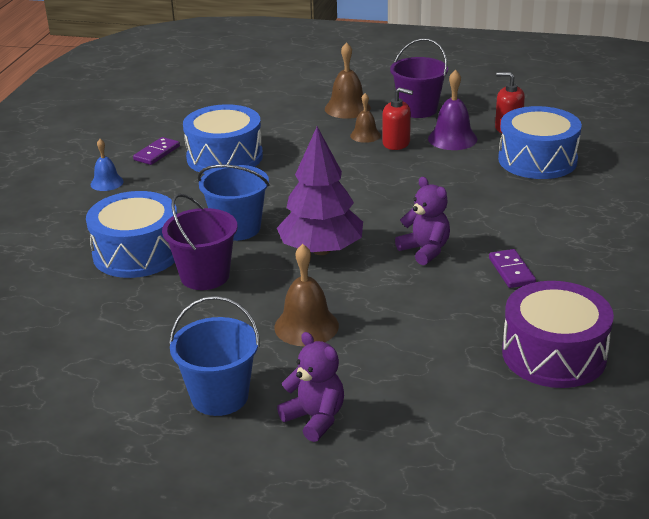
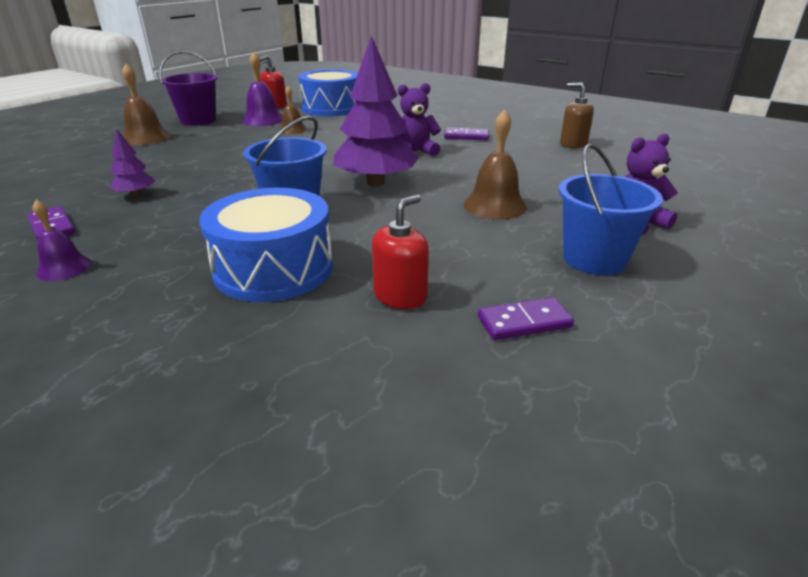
camera: 70 degrees left, 0 degrees up
blue bell [91,139,124,191] -> purple bell [33,200,91,281]
purple bucket [162,193,238,290] -> none
blue drum [183,104,263,174] -> purple tree [110,129,155,197]
brown bell [350,93,381,143] -> brown bell moved to [279,86,307,134]
red soap dispenser [383,87,413,150] -> red soap dispenser moved to [372,195,429,309]
purple drum [502,281,614,388] -> brown soap dispenser [560,82,594,149]
none -> purple domino [478,297,574,340]

